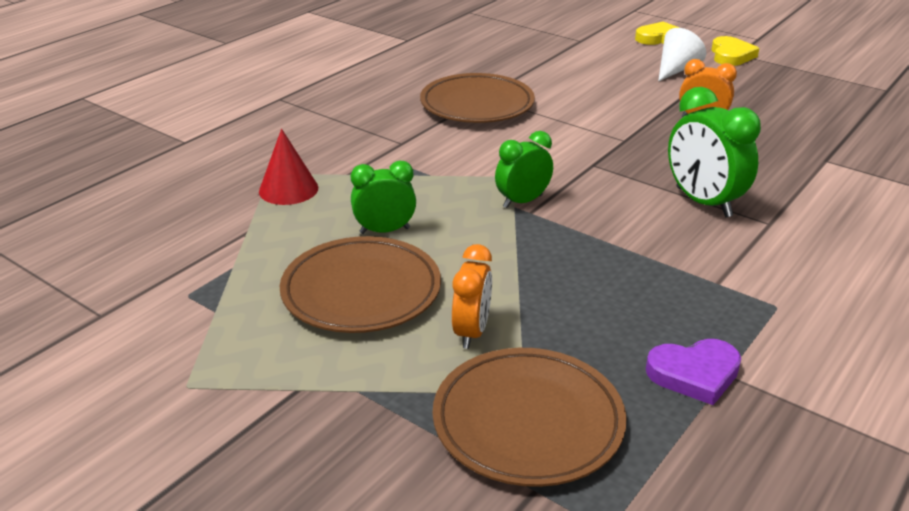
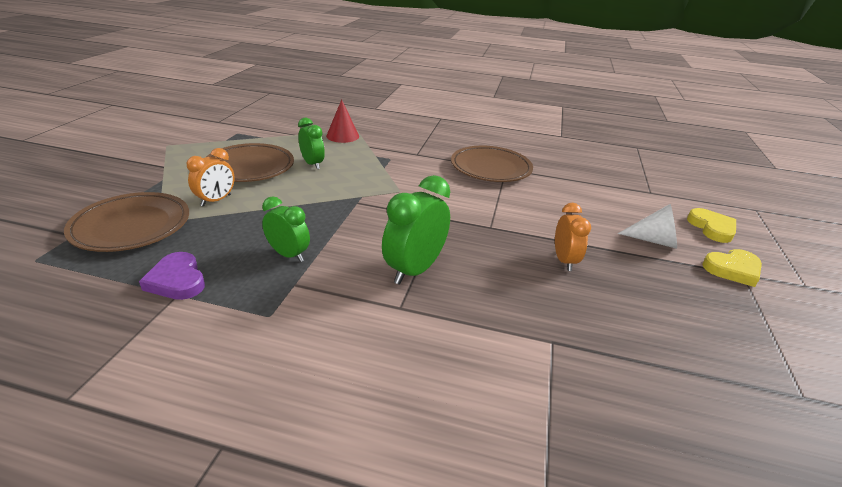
camera: 65 degrees right, 0 degrees up
orange clock [452,244,492,349] -> orange clock turned 45 degrees counterclockwise [187,148,235,207]
green clock [495,131,553,208] -> green clock moved to [262,196,310,262]

